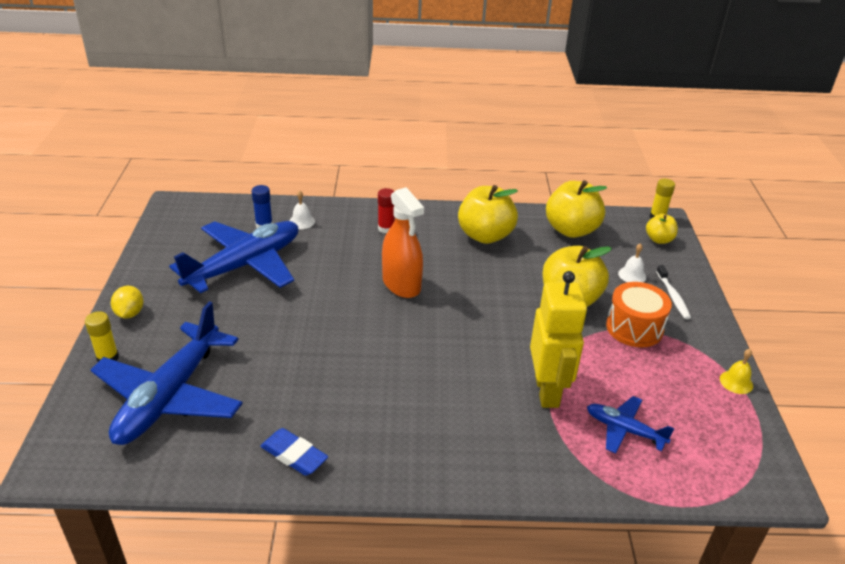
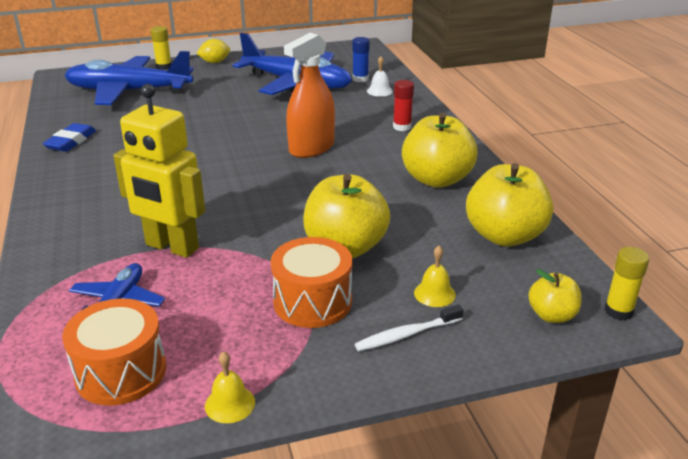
camera: 75 degrees right, 5 degrees down
yellow robot [530,271,587,408] -> yellow robot turned 45 degrees clockwise [113,84,205,258]
white bell [618,243,646,282] -> yellow bell [414,246,456,307]
none -> orange drum [62,298,166,406]

